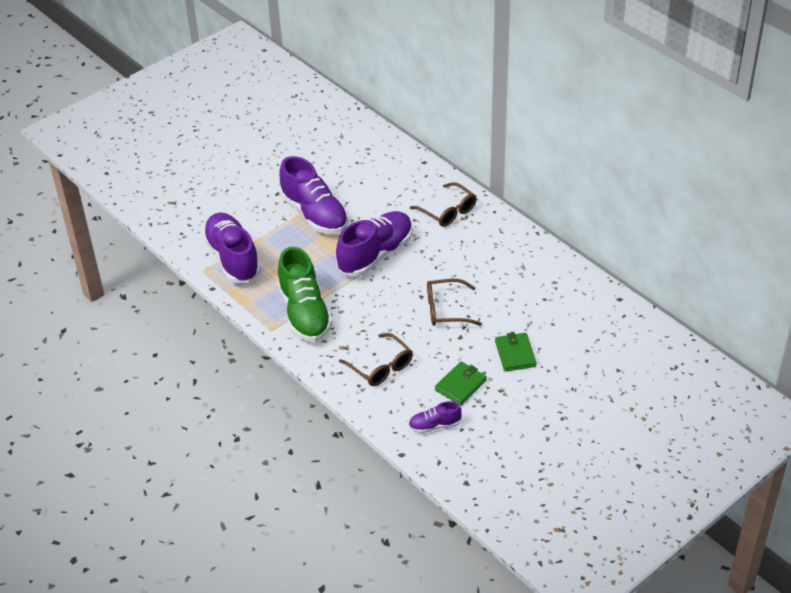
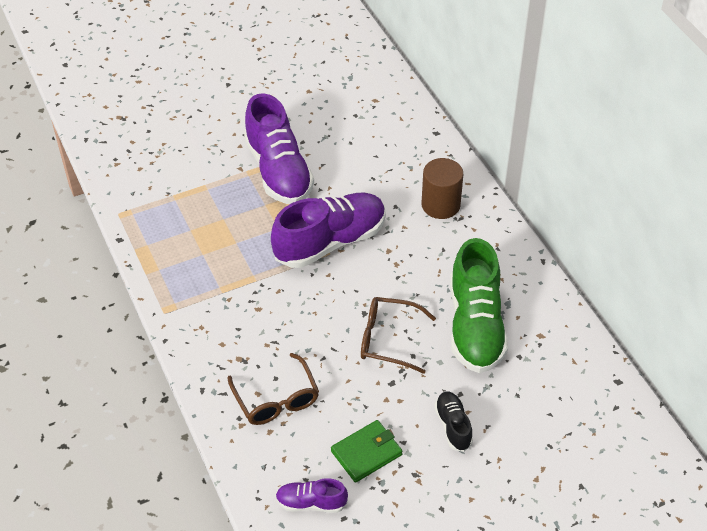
camera: 15 degrees right, 5 degrees up
purple shoe [202,213,261,283] -> none
green shoe [277,247,333,342] -> green shoe moved to [450,238,508,373]
brown glasses [410,182,477,227] -> brown cylinder [421,158,463,219]
green wallet [495,332,537,371] -> black shoe [434,391,473,452]

